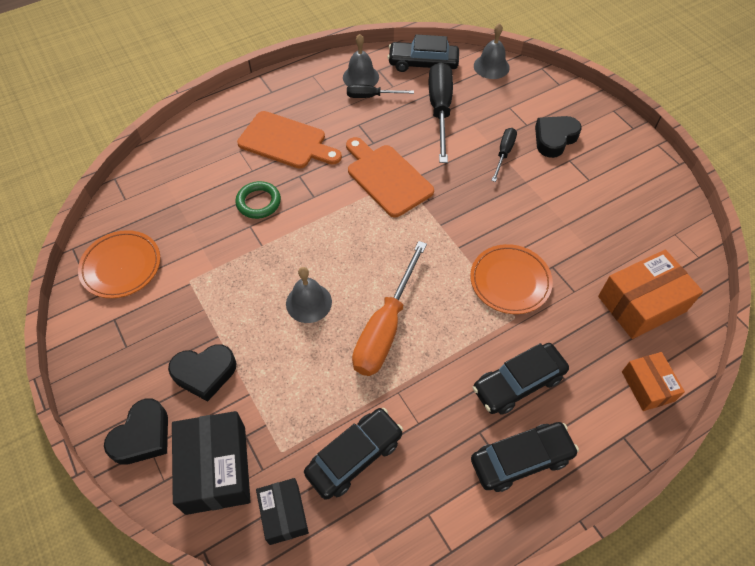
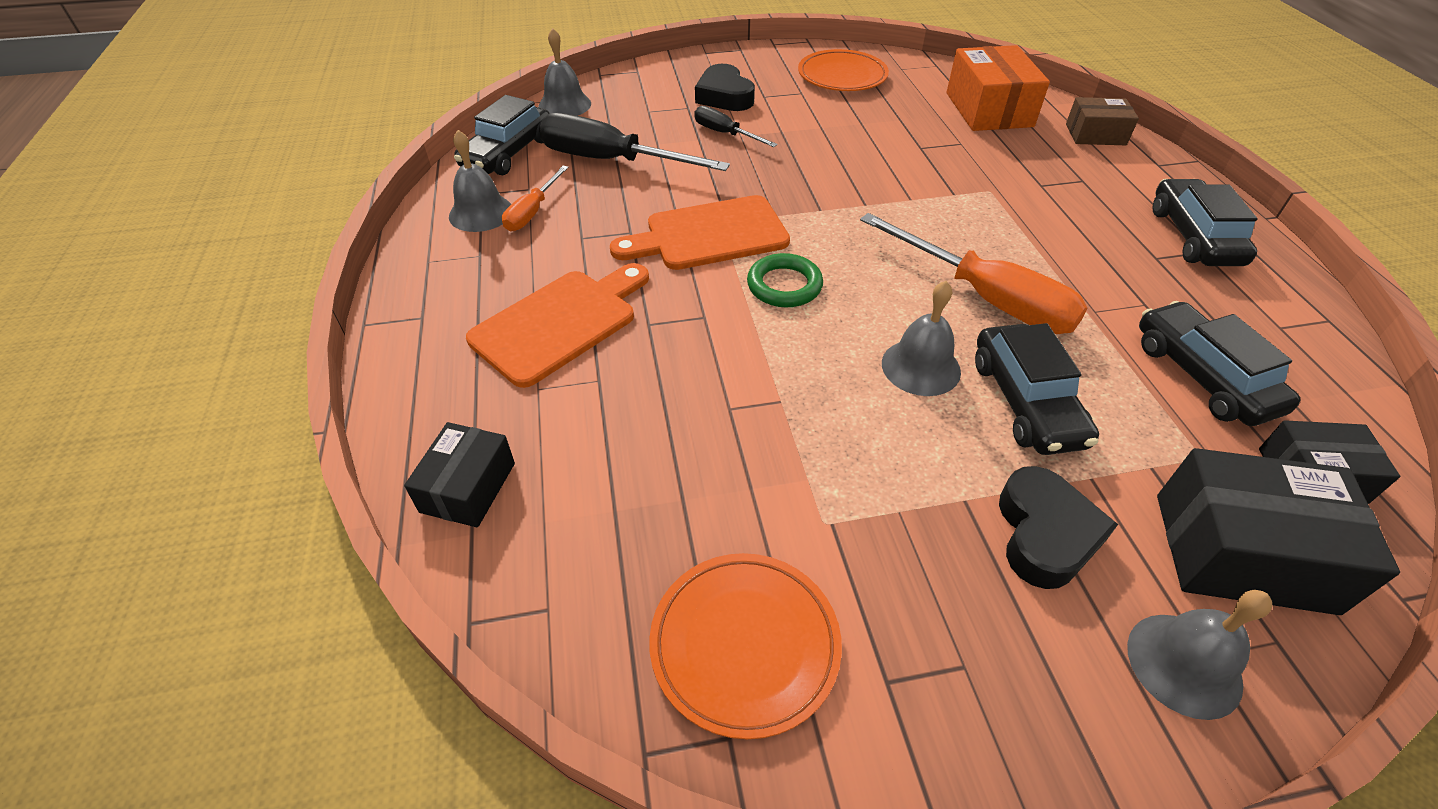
camera: 70 degrees left, 10 degrees down
black heart [104,399,168,465] -> grey bell [1127,590,1272,720]
green ring [235,181,281,219] -> green ring moved to [747,253,823,307]
black screwdriver [347,84,414,98] -> orange screwdriver [502,165,569,231]
orange plate [470,244,553,314] -> orange plate moved to [798,49,889,91]
black car [473,343,569,415] -> black car moved to [975,323,1099,455]
orange box [622,352,685,411] -> brown box [1066,97,1139,145]
none -> black box [404,422,515,527]

